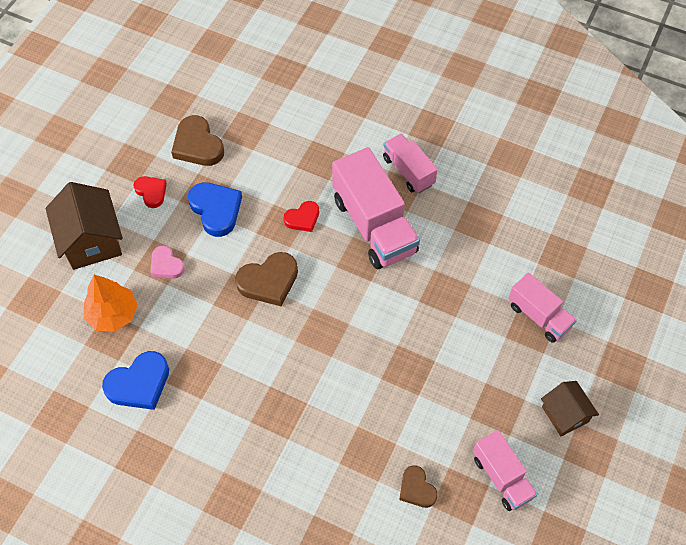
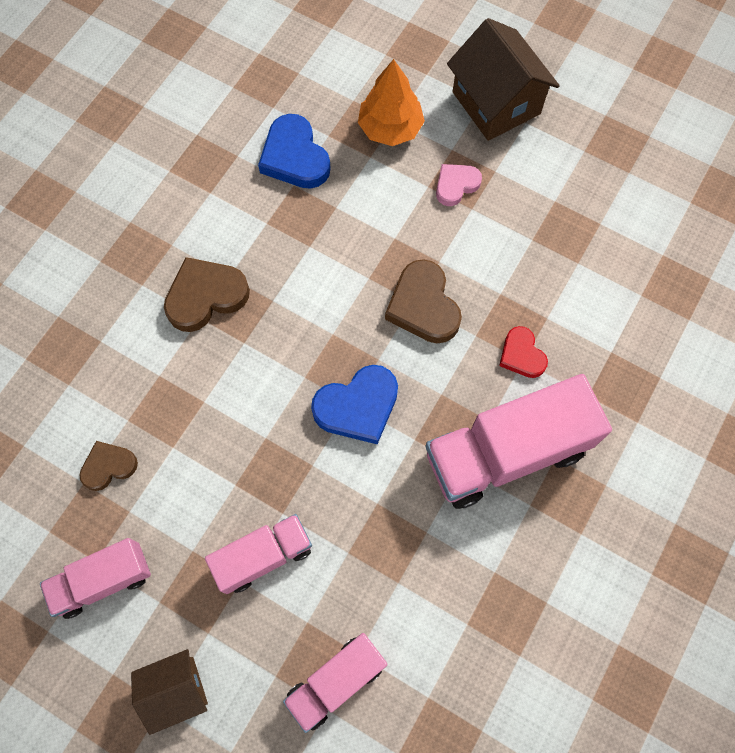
camera: 95 degrees right, 10 degrees up
brown house [45,182,123,270] -> brown house turned 75 degrees clockwise [447,18,560,141]
red heart [134,176,167,208] -> none
brown heart [171,115,224,166] -> brown heart moved to [164,257,250,332]
blue heart [188,182,242,237] -> blue heart moved to [311,365,398,445]
pink truck [383,134,438,193] -> pink truck moved to [205,514,312,594]

